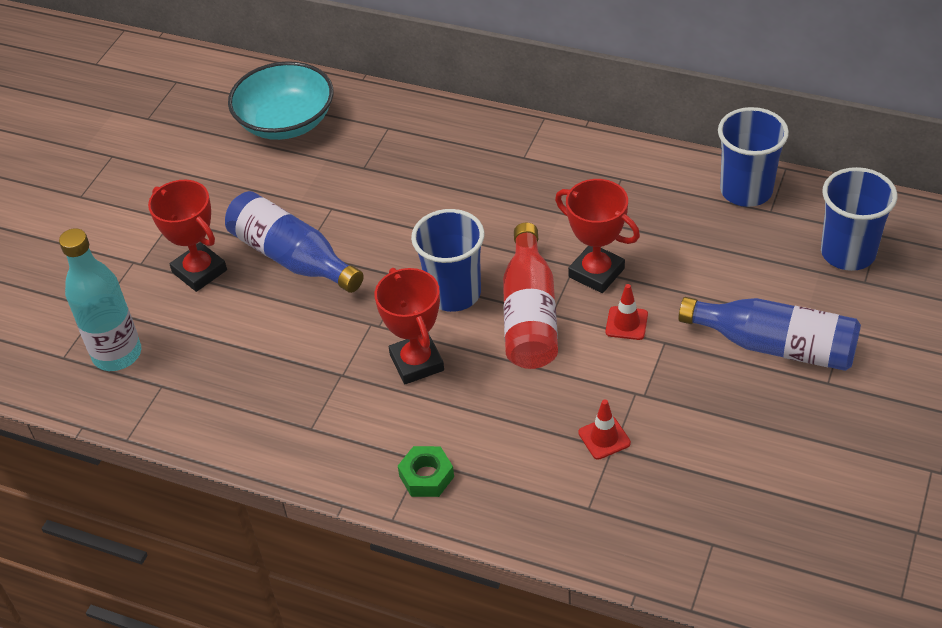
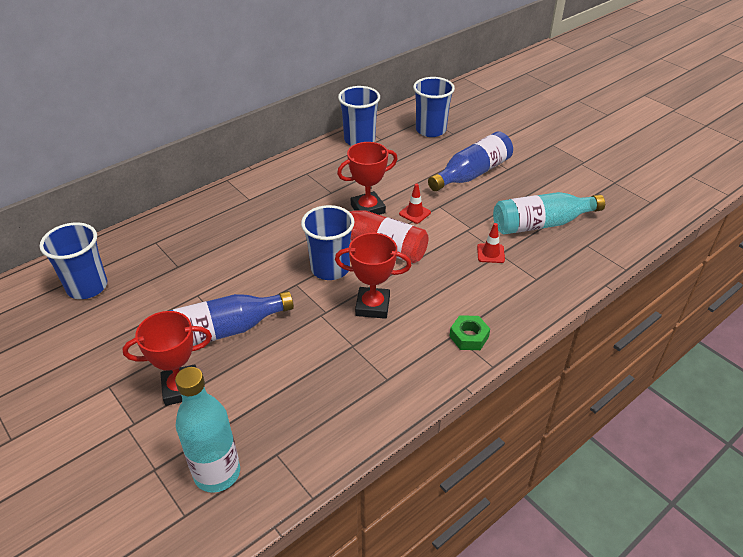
camera: 65 degrees left, 5 degrees down
turquoise bowl [228,61,333,140] -> blue cup [40,222,107,299]
none -> turquoise bottle [493,192,605,234]

